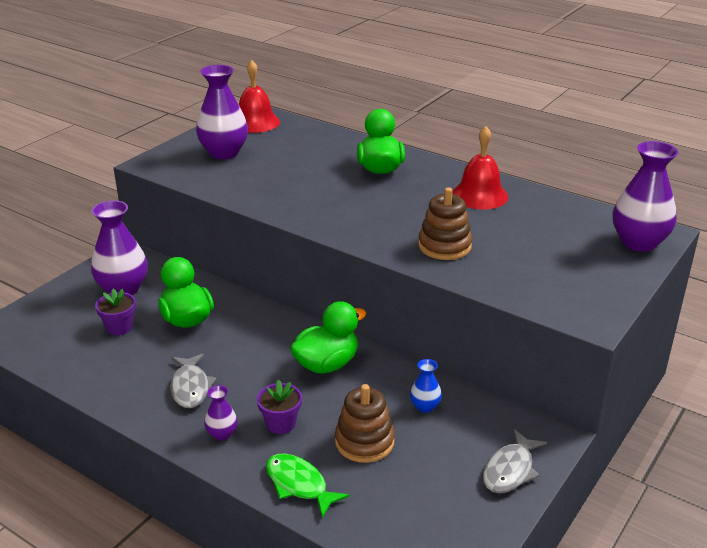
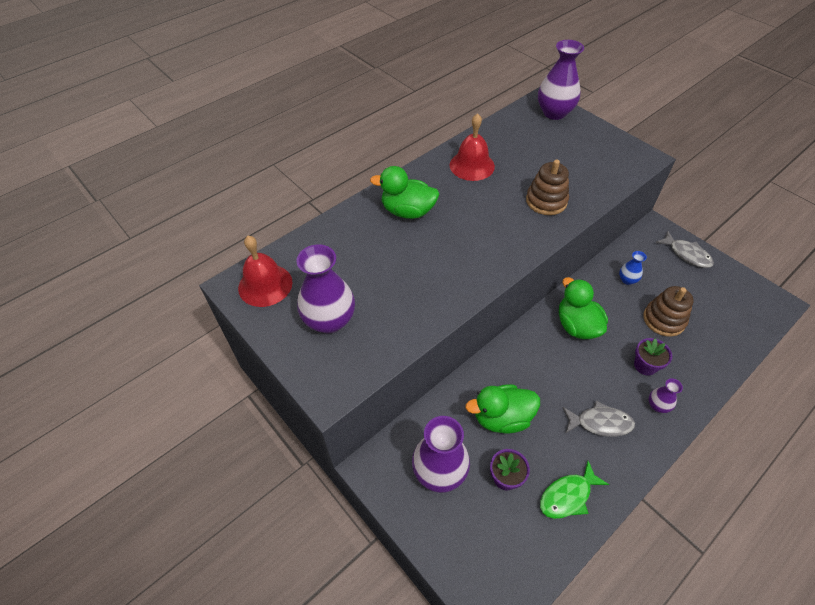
camera: 75 degrees left, 20 degrees up
green fish [266,453,349,518] -> green fish moved to [540,461,609,519]

